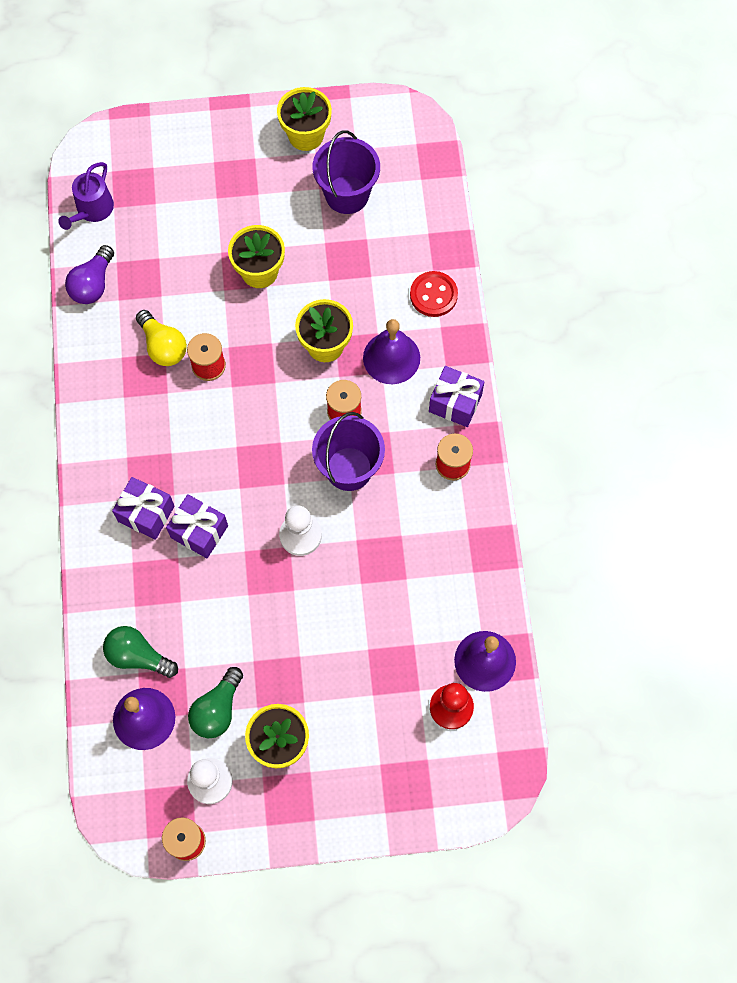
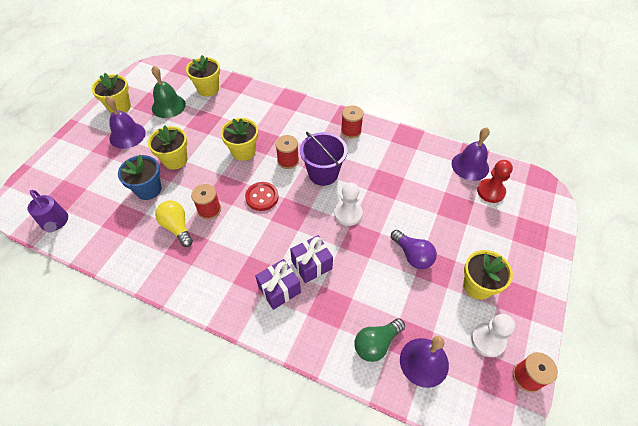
camera: 60 degrees left, 15 degrees down
purple light bulb [65,245,114,304] -> purple light bulb moved to [391,230,437,269]
yellow light bulb [136,310,187,366] -> yellow light bulb turned 120 degrees counterclockwise [155,201,193,247]
green light bulb [188,667,243,738] -> none
purple bucket [312,130,380,214] -> green bell [151,66,186,118]
purple bell [363,319,420,384] -> purple bell moved to [105,96,146,149]
red button [410,271,458,317] -> red button moved to [245,182,279,211]
purple gift [429,366,485,427] -> none
none -> blue flower pot [118,155,161,200]
none -> yellow flower pot [186,55,220,97]

